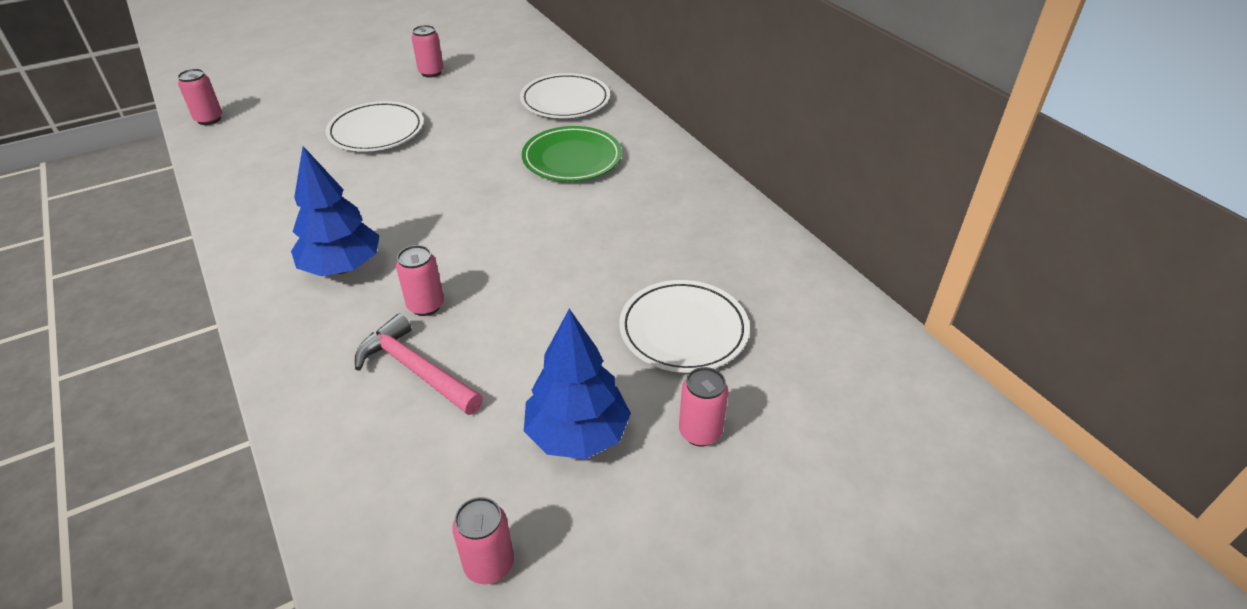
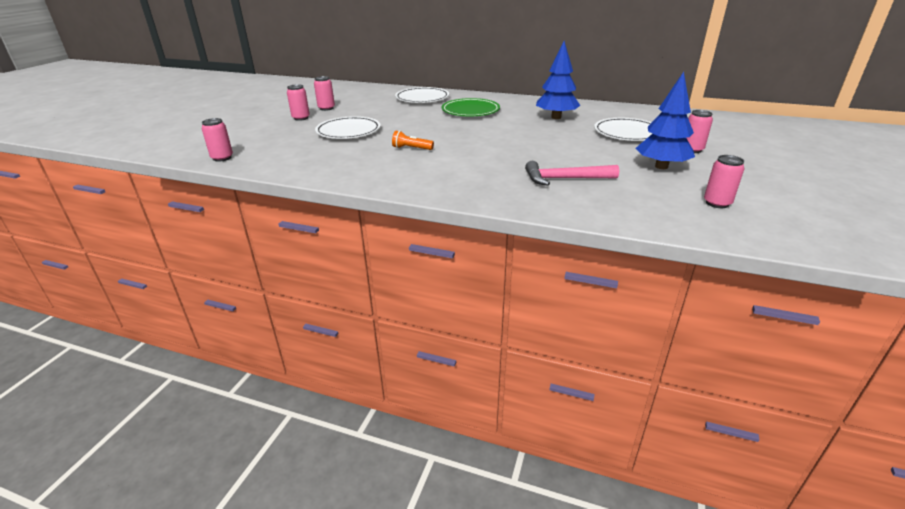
camera: 40 degrees left, 10 degrees down
blue tree [291,146,380,276] -> blue tree moved to [536,41,580,119]
pink can [396,245,444,316] -> pink can moved to [287,84,310,121]
none -> orange flashlight [392,131,434,150]

